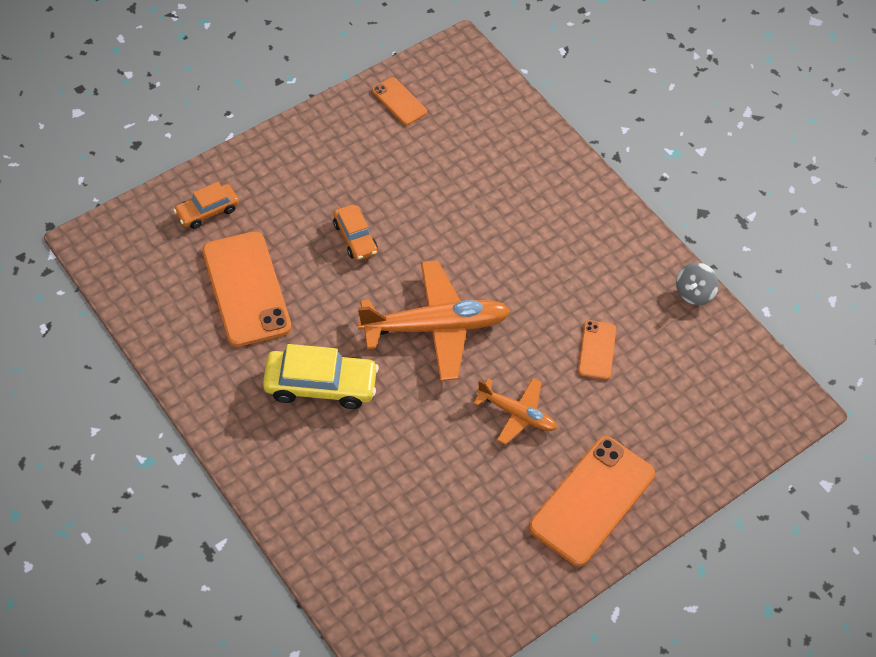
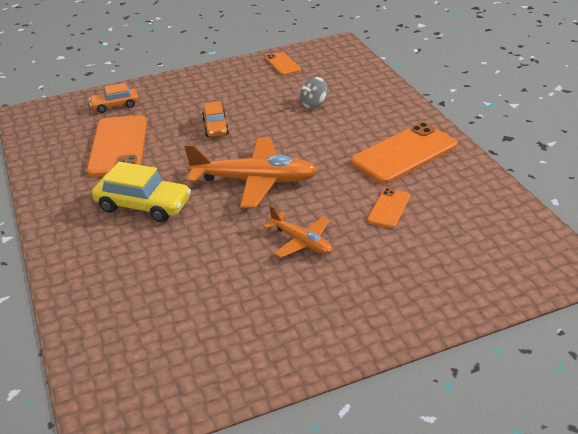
camera: 20 degrees right, 20 degrees down
orange phone [529,436,655,566] -> orange phone moved to [351,122,457,184]
grey spinning top [676,262,719,305] -> grey spinning top moved to [300,77,327,109]

